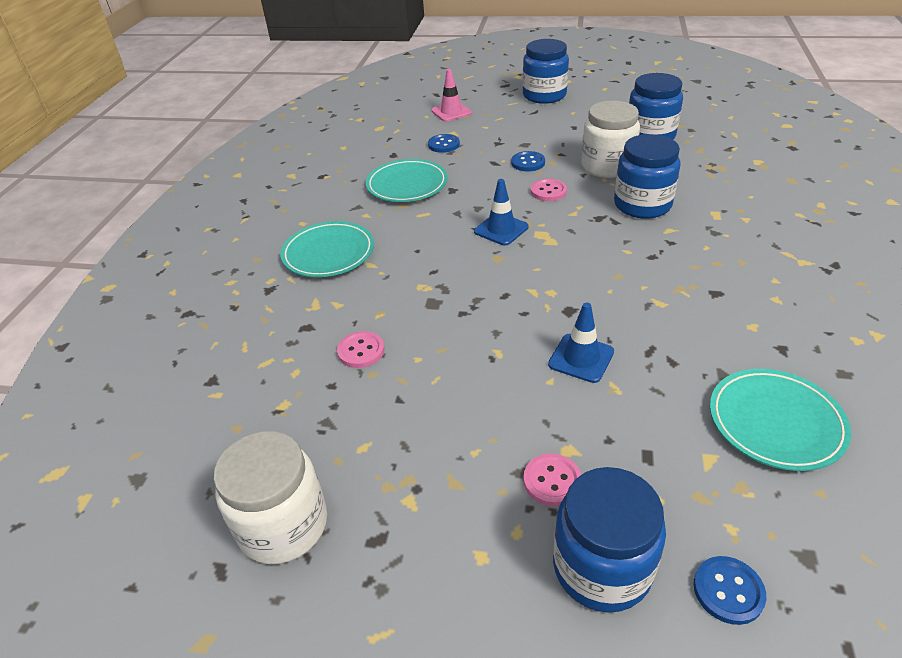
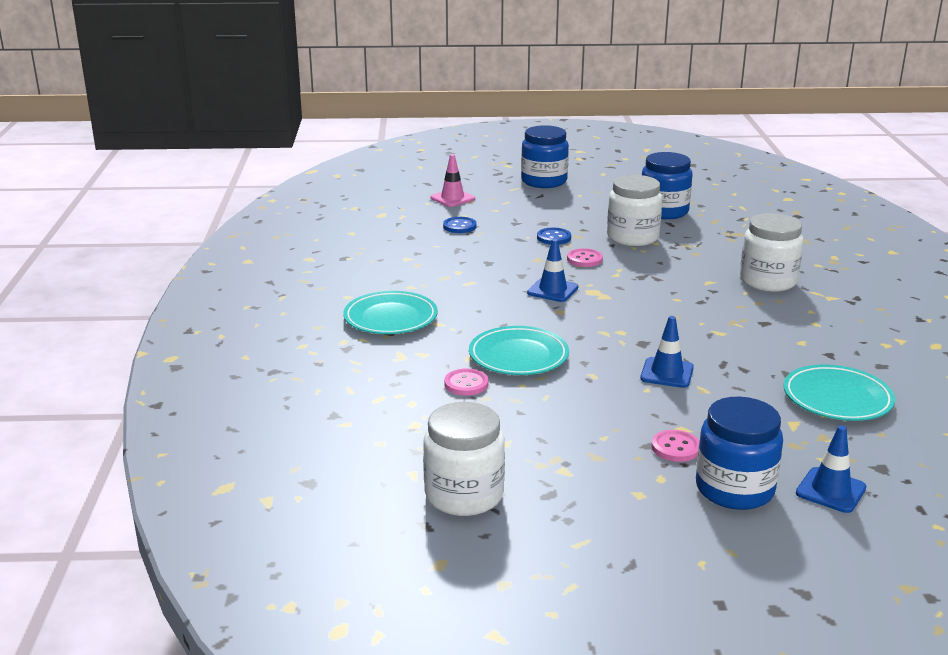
camera: 15 degrees left, 15 degrees down
turquoise plate [366,159,448,202] -> turquoise plate moved to [469,326,569,375]
blue jar [614,134,680,219] -> none
blue button [693,556,766,625] -> blue traffic cone [796,425,866,513]
none -> white jar [740,213,804,292]

